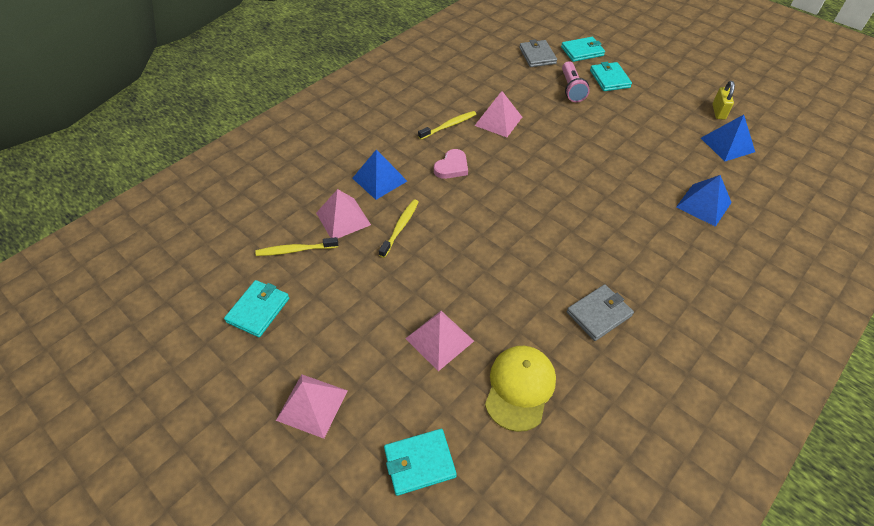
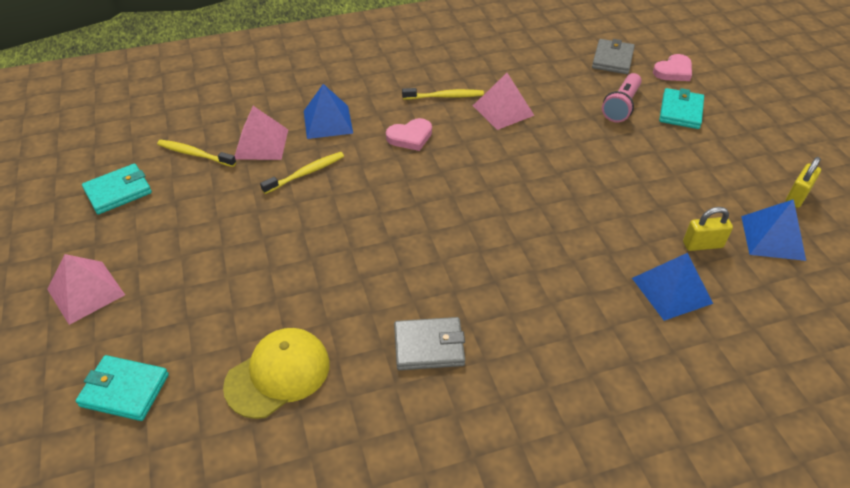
camera: 30 degrees right, 5 degrees down
pink pyramid [405,311,474,371] -> none
turquoise wallet [561,37,605,62] -> pink heart [653,54,692,81]
none -> yellow padlock [683,207,733,251]

